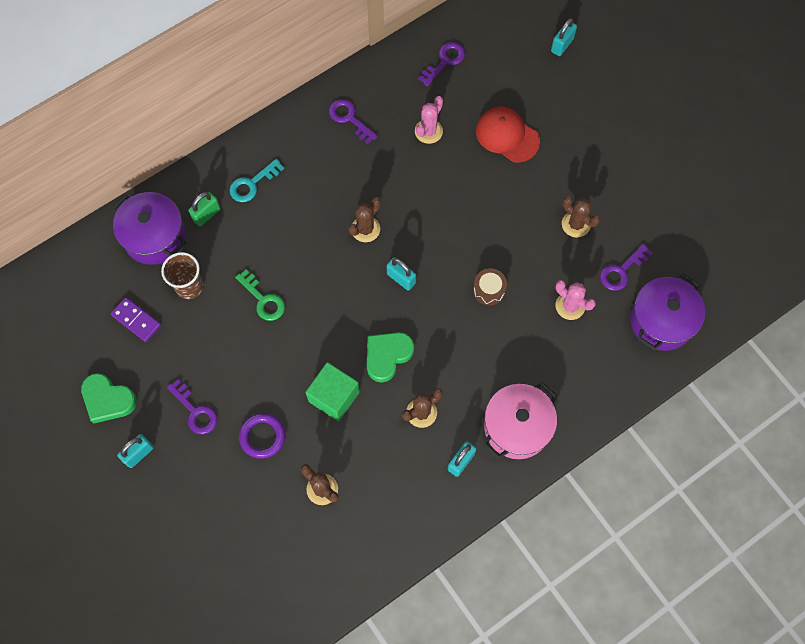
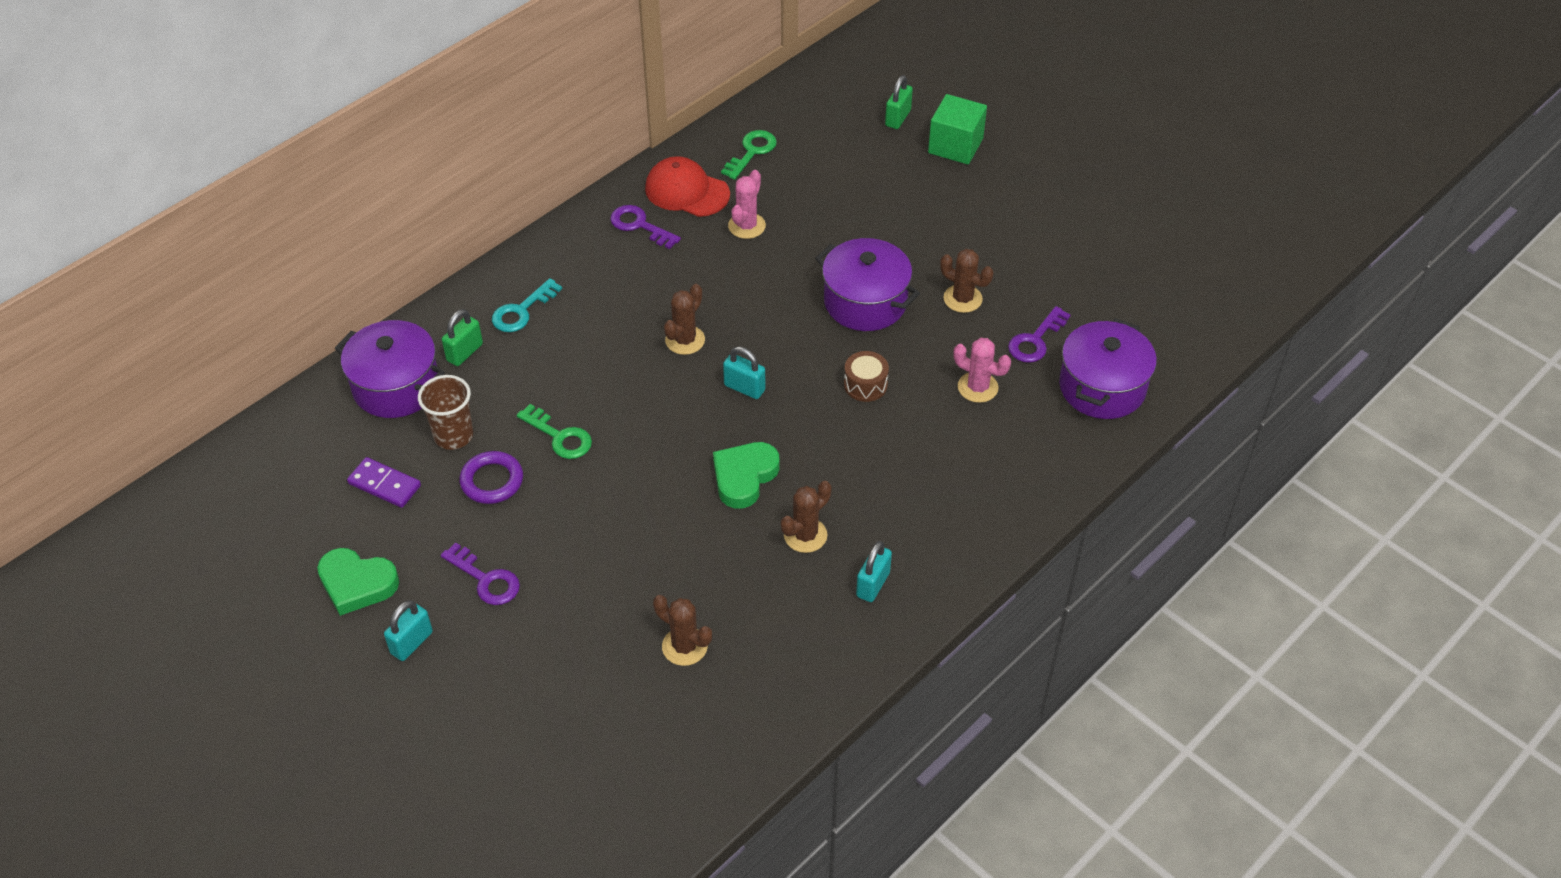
camera: 10 degrees left, 20 degrees down
purple ring [239,413,286,459] -> purple ring moved to [460,451,523,504]
green cube [305,362,360,421] -> green cube moved to [928,94,987,164]
purple key [418,42,465,86] -> green key [721,130,777,180]
red cap [476,107,540,162] -> red cap moved to [645,156,730,217]
pink pot [483,382,557,459] -> none
turquoise padlock [551,18,577,56] -> green padlock [885,75,913,129]
none -> purple pot [815,238,920,331]

